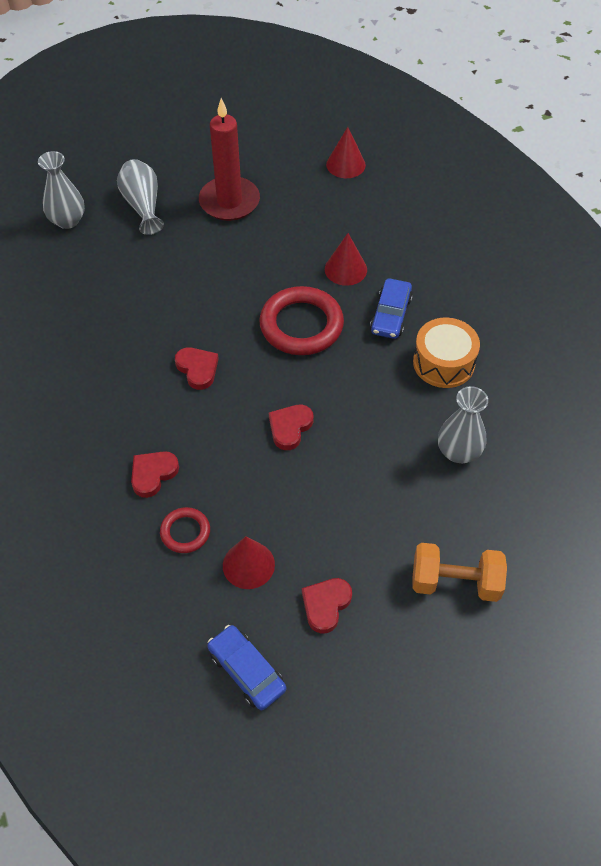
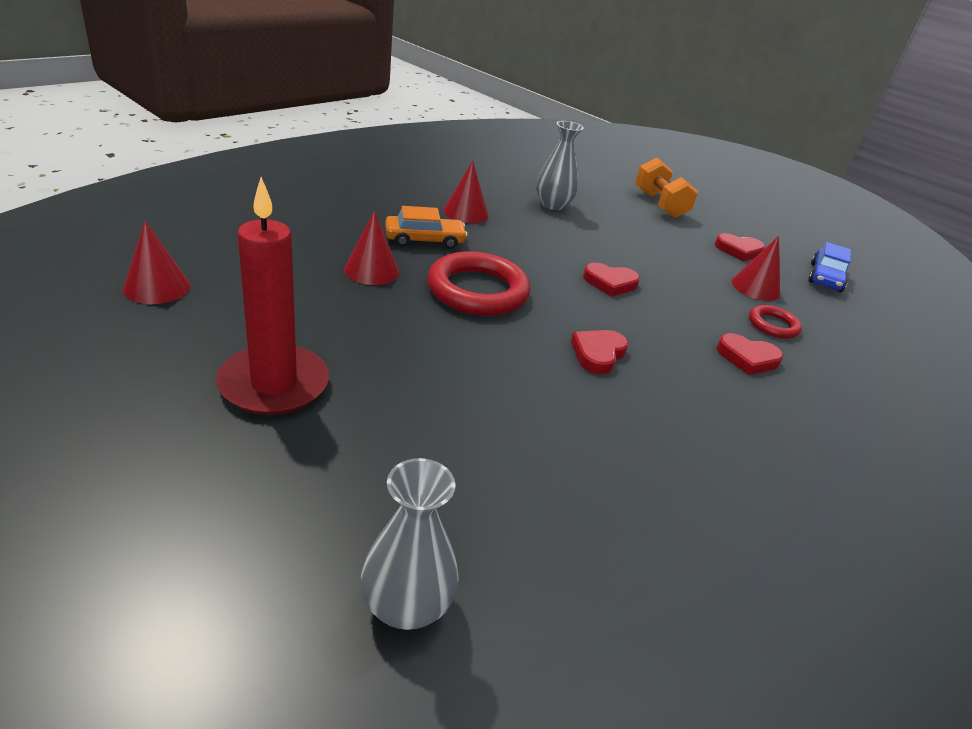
camera: 120 degrees left, 20 degrees down
grey vase [117,159,164,235] -> none
blue car [370,278,413,339] -> orange car [385,206,467,249]
orange drum [413,318,480,388] -> red cone [444,161,488,223]

